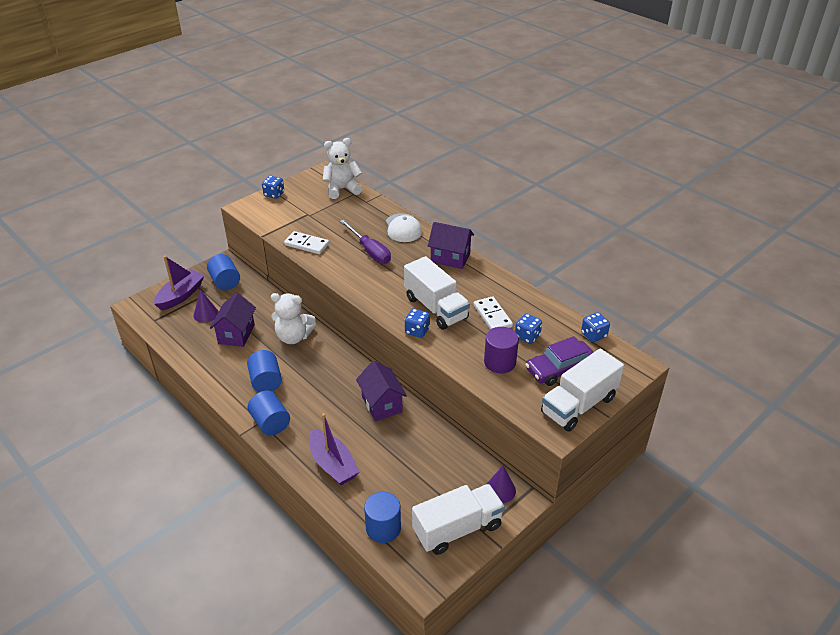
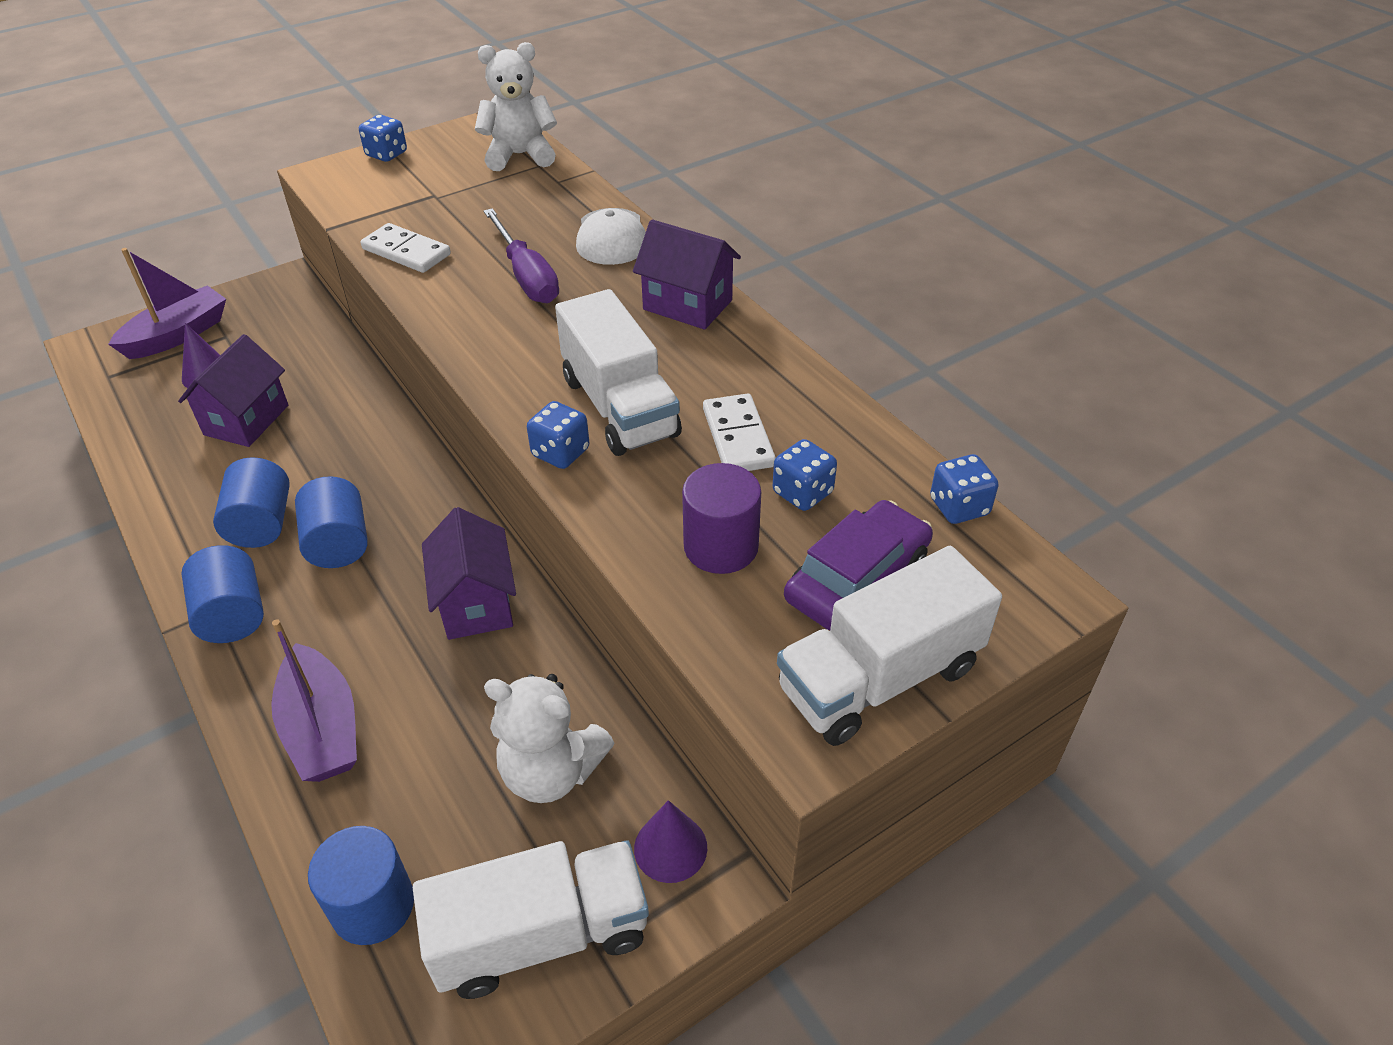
camera: 10 degrees right, 5 degrees up
blue cylinder [207,254,240,290] -> blue cylinder moved to [295,476,368,568]
white teddy bear [271,293,316,344] -> white teddy bear moved to [484,674,614,803]
purple car [525,336,594,386] -> purple car turned 150 degrees clockwise [784,500,933,630]

